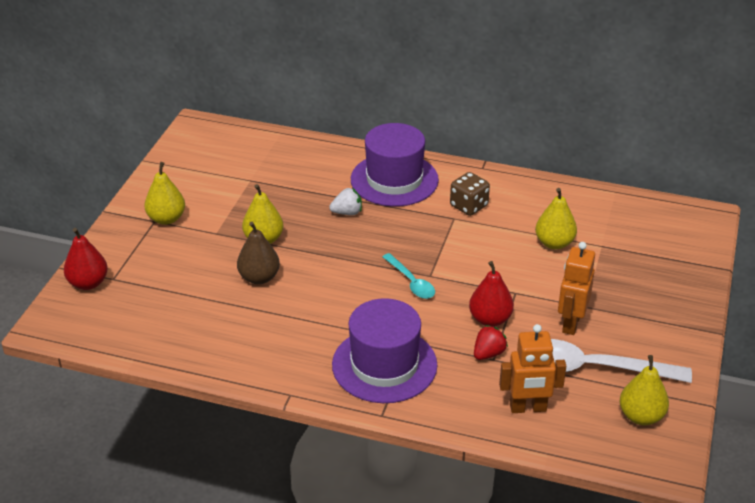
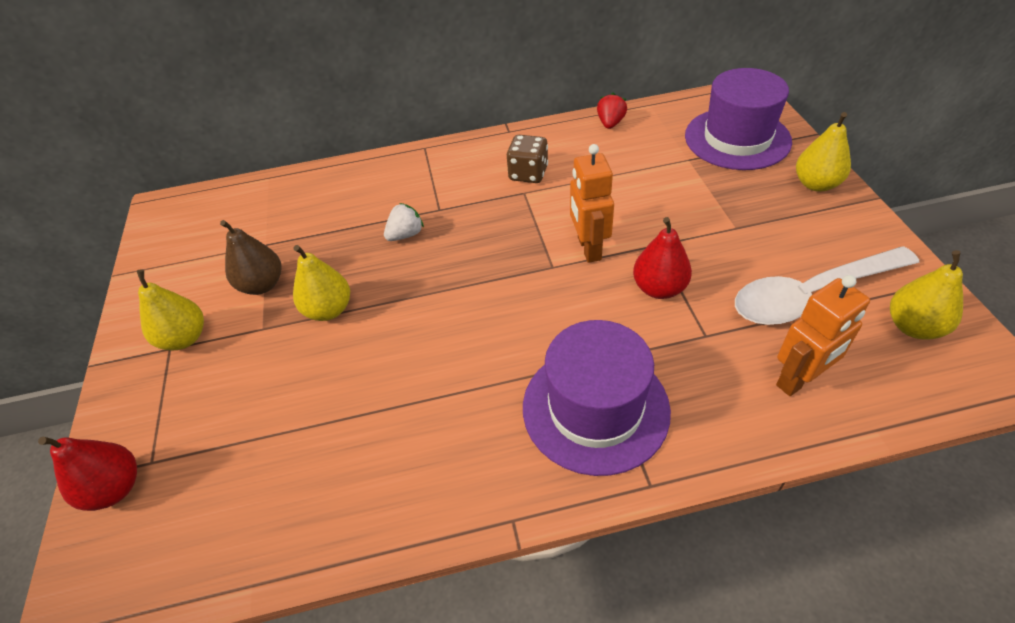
camera: 25 degrees left, 10 degrees up
brown pear [237,222,280,284] -> brown pear moved to [220,220,281,295]
purple hat [351,123,439,207] -> purple hat moved to [685,68,792,170]
turquoise spoon [382,253,435,299] -> none
red strawberry [474,325,508,360] -> red strawberry moved to [597,93,627,129]
yellow pear [535,188,577,249] -> yellow pear moved to [796,112,851,192]
orange robot [558,242,595,335] -> orange robot moved to [570,144,614,263]

